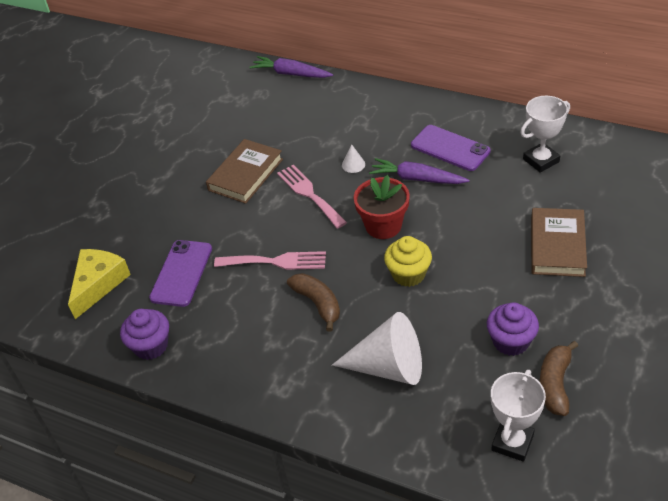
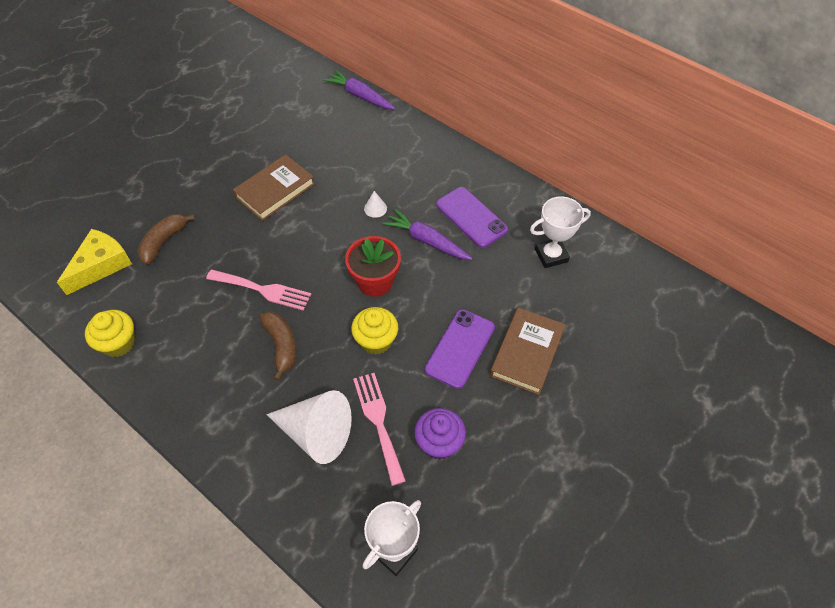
camera: 10 degrees right, 10 degrees up
purple cupcake [120,309,169,360] -> yellow cupcake [85,310,135,357]
purple phone [149,240,212,307] -> purple phone moved to [425,309,495,389]
pink fork [277,165,347,229] -> pink fork moved to [353,373,406,486]
brown banana [540,341,578,416] -> brown banana moved to [137,214,195,265]

